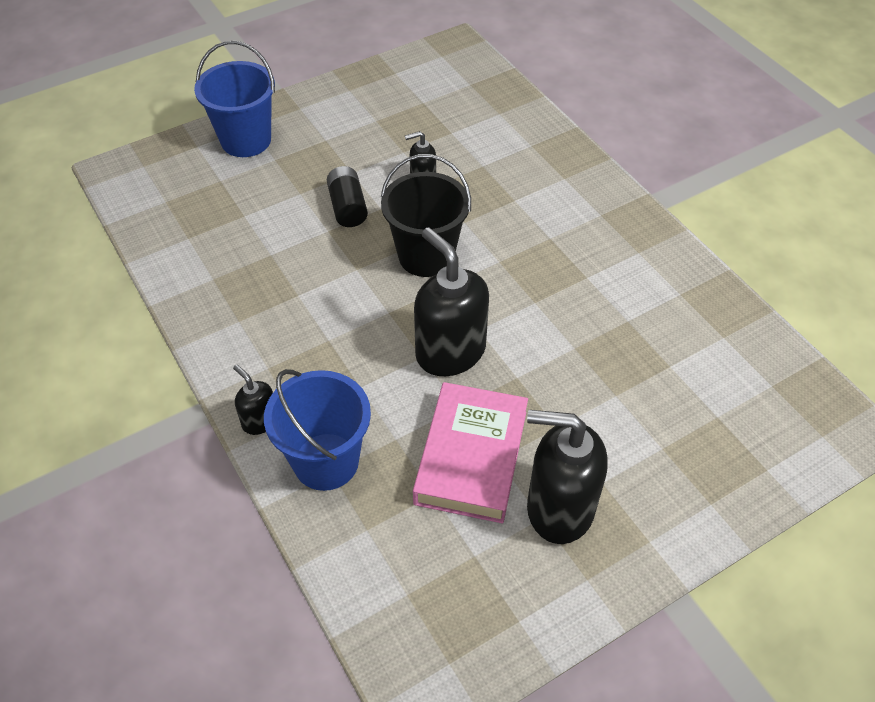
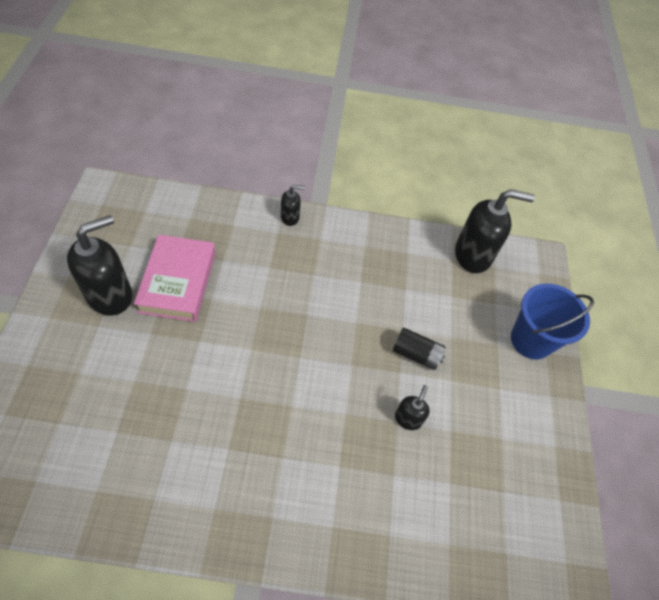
camera: 120 degrees right, 5 degrees up
blue bucket [264,369,371,491] -> none
black bucket [381,154,471,277] -> none
pink book [413,382,528,523] -> pink book turned 45 degrees clockwise [134,235,215,322]
black soap dispenser [414,227,489,376] -> black soap dispenser moved to [455,189,535,273]

